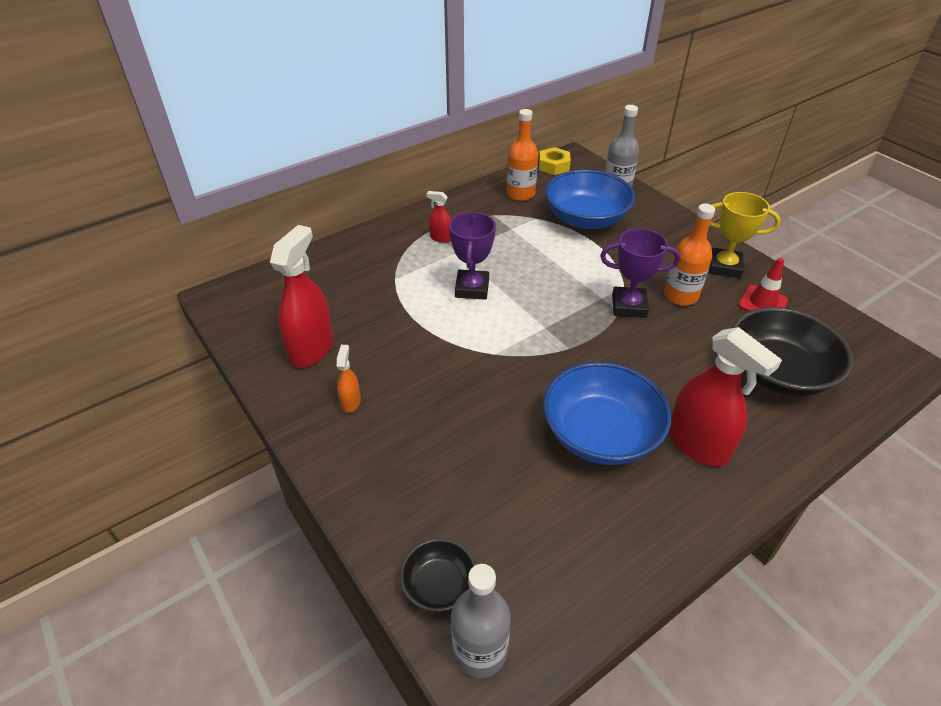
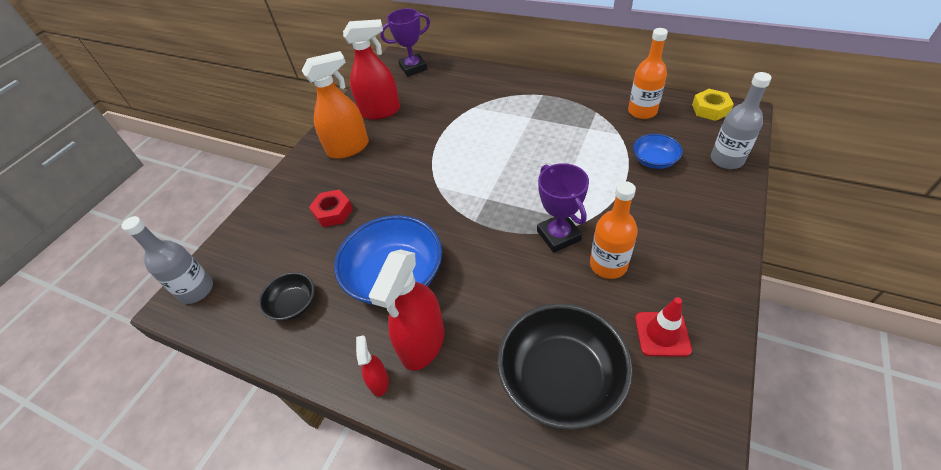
camera: 65 degrees right, 5 degrees up
orange spray bottle [337,345,361,413] -> orange spray bottle [301,51,369,159], size x2.09
black bowl [400,538,476,612] -> black bowl moved to [259,272,315,321]
red spray bottle [426,191,451,243] -> red spray bottle moved to [356,335,389,396]
purple trophy [449,212,496,300] -> purple trophy moved to [380,8,430,77]
blue bowl [545,169,635,229] -> blue bowl [633,134,683,169], size x0.52
yellow trophy [709,192,781,278] -> none
none -> red nut [309,190,353,227]

